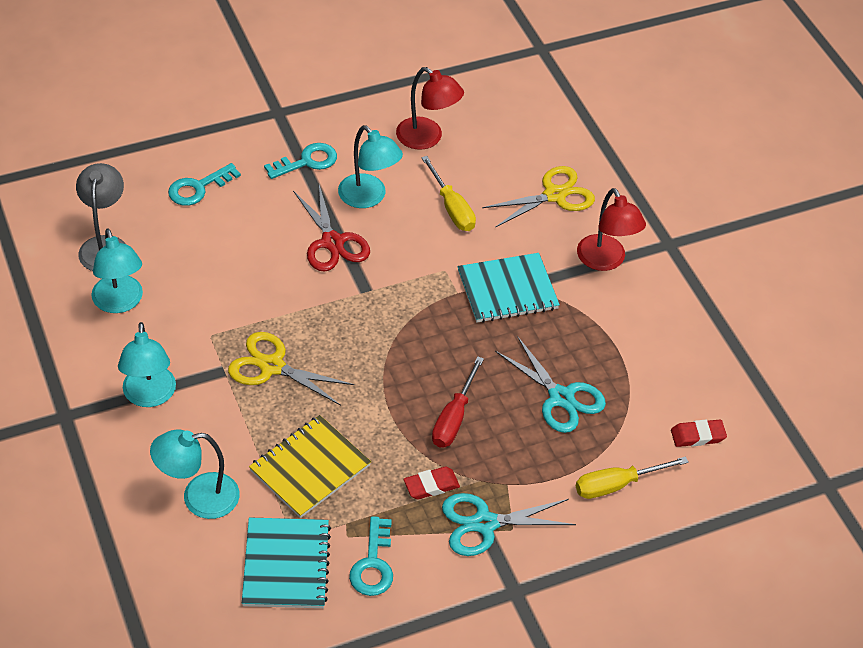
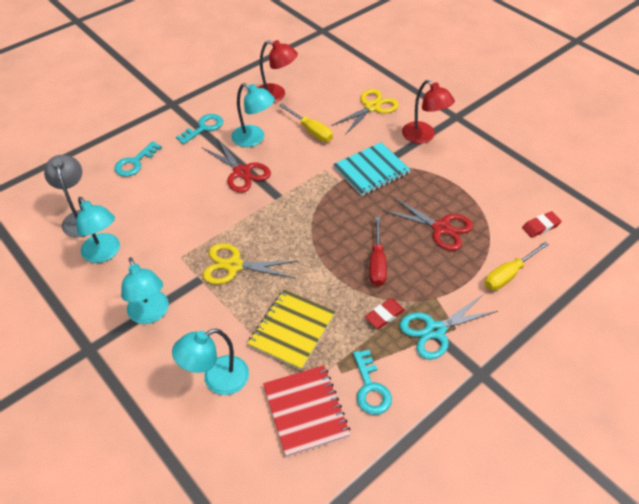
camera: 15 degrees left, 0 degrees up
turquoise notebook [242,517,331,608] -> red notebook [263,365,351,457]
turquoise scissors [495,336,606,433] -> red scissors [383,197,473,251]

